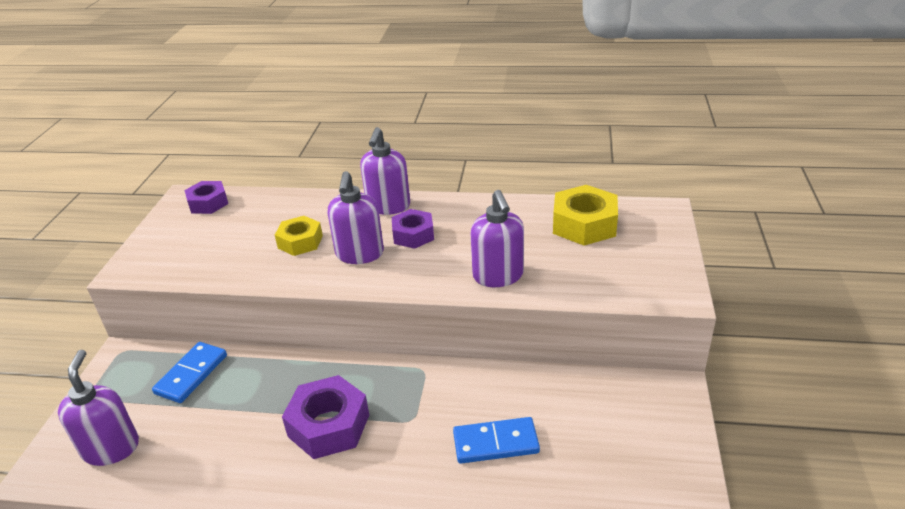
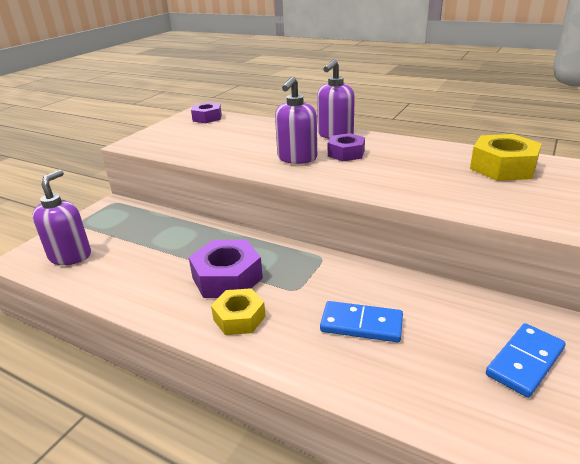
camera: 20 degrees right, 5 degrees down
blue domino [152,342,227,403] -> blue domino moved to [486,323,566,398]
yellow nut [275,216,323,256] -> yellow nut moved to [211,288,266,335]
purple soap dispenser [470,190,524,287] -> none

